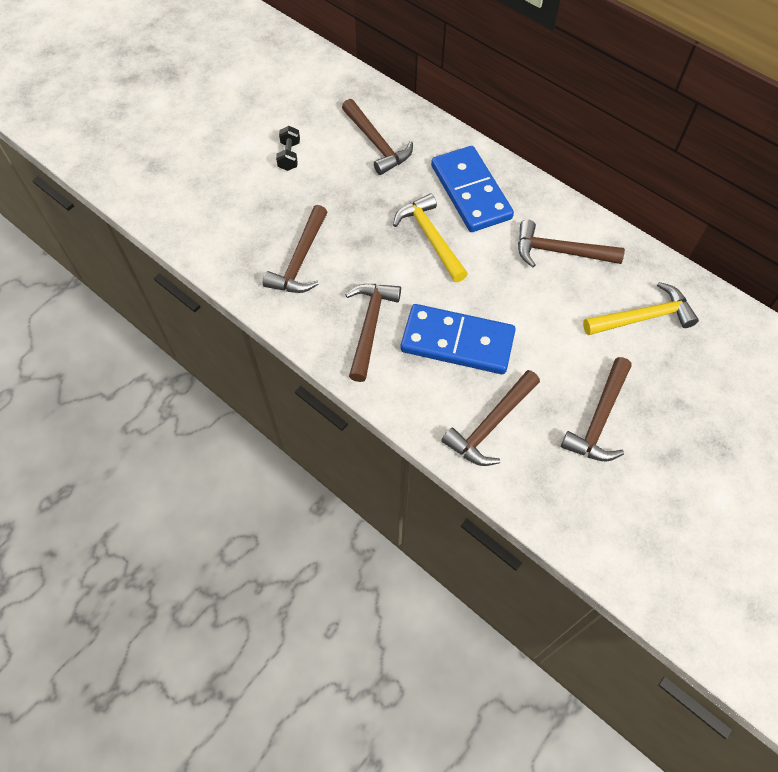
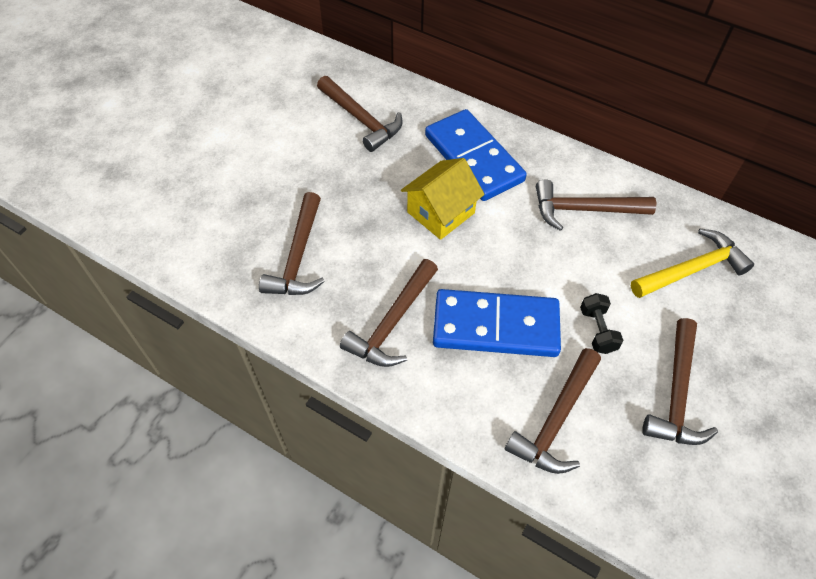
camera: 10 degrees left, 5 degrees down
black dumbbell [276,126,300,171] -> black dumbbell moved to [580,293,624,354]
brown hammer [345,284,401,382] -> brown hammer turned 150 degrees counterclockwise [340,259,438,367]
yellow hammer [393,193,468,282] -> yellow house [401,158,485,240]

